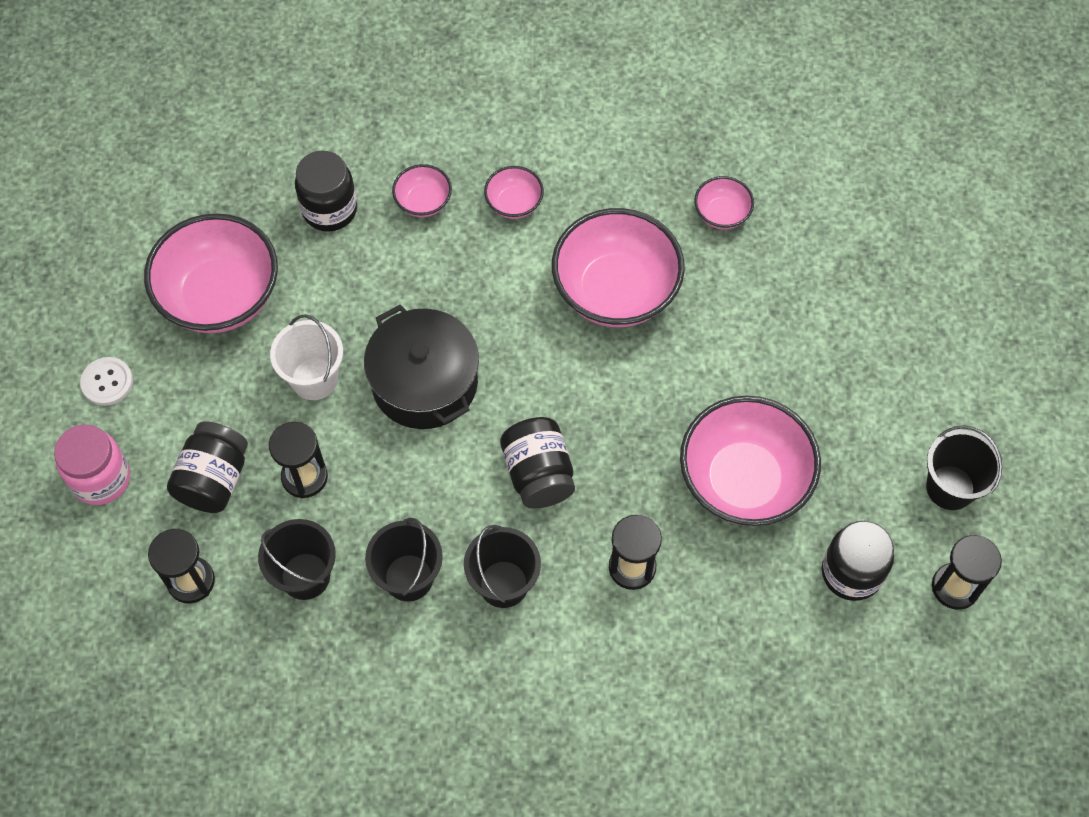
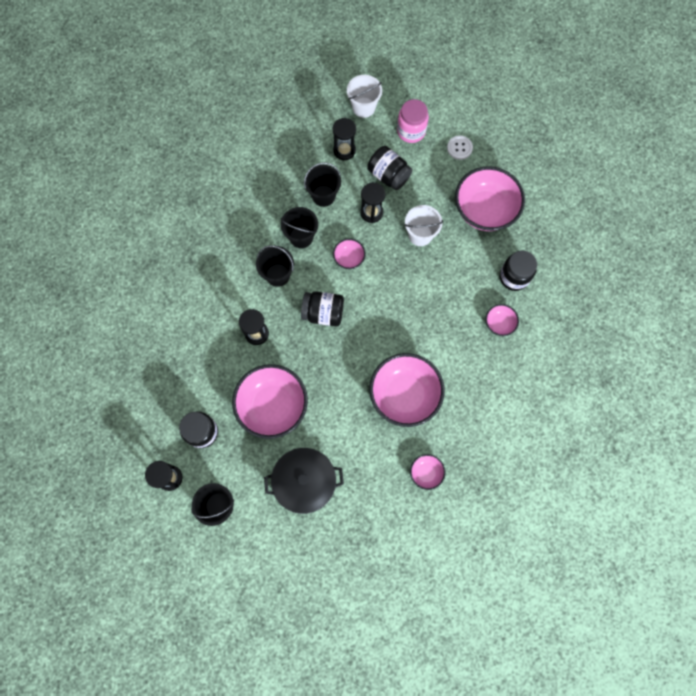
camera: 115 degrees right, 10 degrees up
black pot [364,305,479,429] -> black pot moved to [264,448,344,514]
pink bowl [484,166,544,219] -> pink bowl moved to [333,239,366,269]
none -> white bucket [347,75,382,118]

